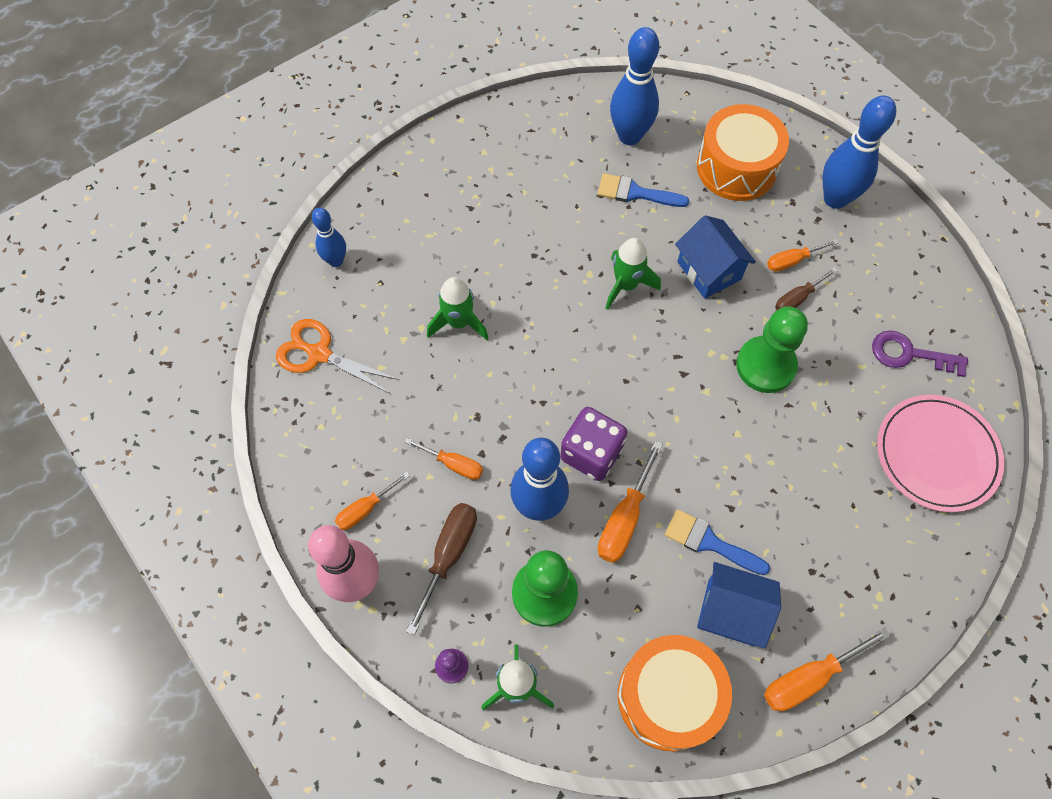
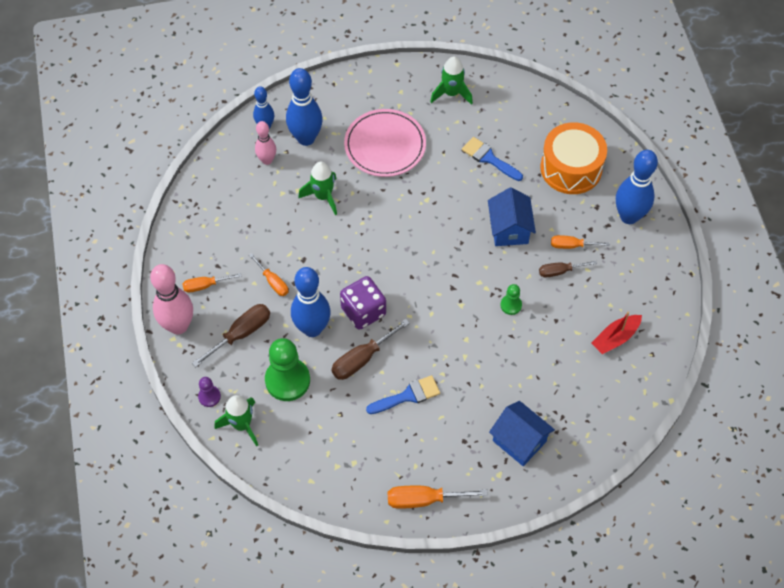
camera: 25 degrees right, 5 degrees down
orange scissors [276,319,399,393] -> none
orange screwdriver [598,441,663,563] -> brown screwdriver [331,319,410,380]
green rocket [606,238,661,310] -> green rocket moved to [430,56,473,105]
blue bowling pin [610,27,659,145] -> blue bowling pin moved to [286,68,323,146]
orange drum [618,635,732,751] -> none
blue brush [665,509,770,575] -> blue brush turned 105 degrees clockwise [366,375,440,414]
blue house [697,562,781,648] -> blue house moved to [489,401,555,466]
green pawn [736,307,808,393] -> green pawn [500,284,522,315], size x0.49
purple key [872,330,968,377] -> red boat [592,312,642,354]
pink plate [877,395,1004,512] -> pink plate moved to [344,109,426,177]
none -> pink bowling pin [255,121,276,165]

